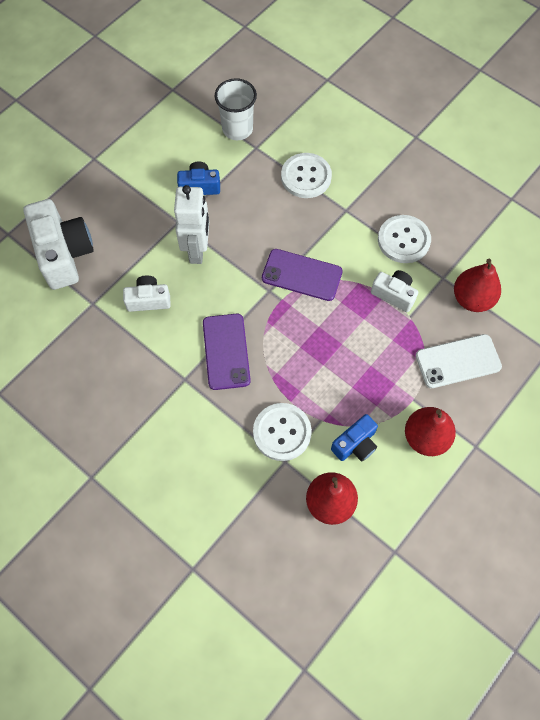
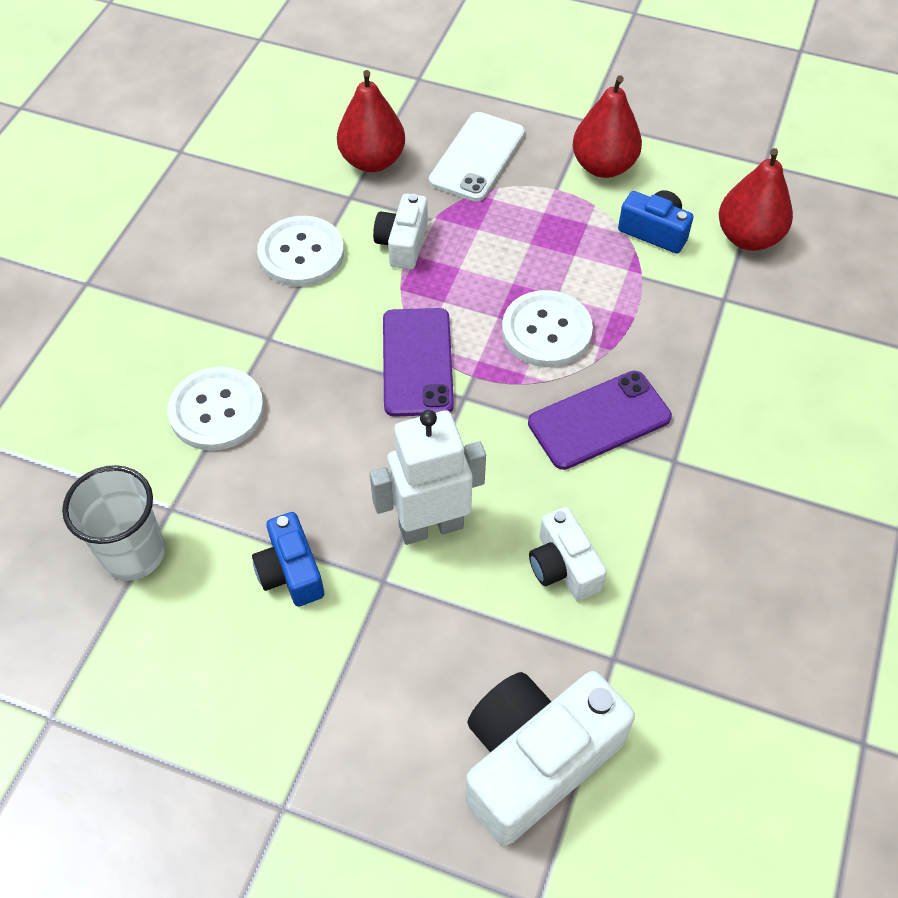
camera: 110 degrees left, 10 degrees down
white button [253,403,312,461] -> white button moved to [502,290,593,367]
white phone [416,334,502,388] -> white phone turned 60 degrees clockwise [429,112,525,202]

